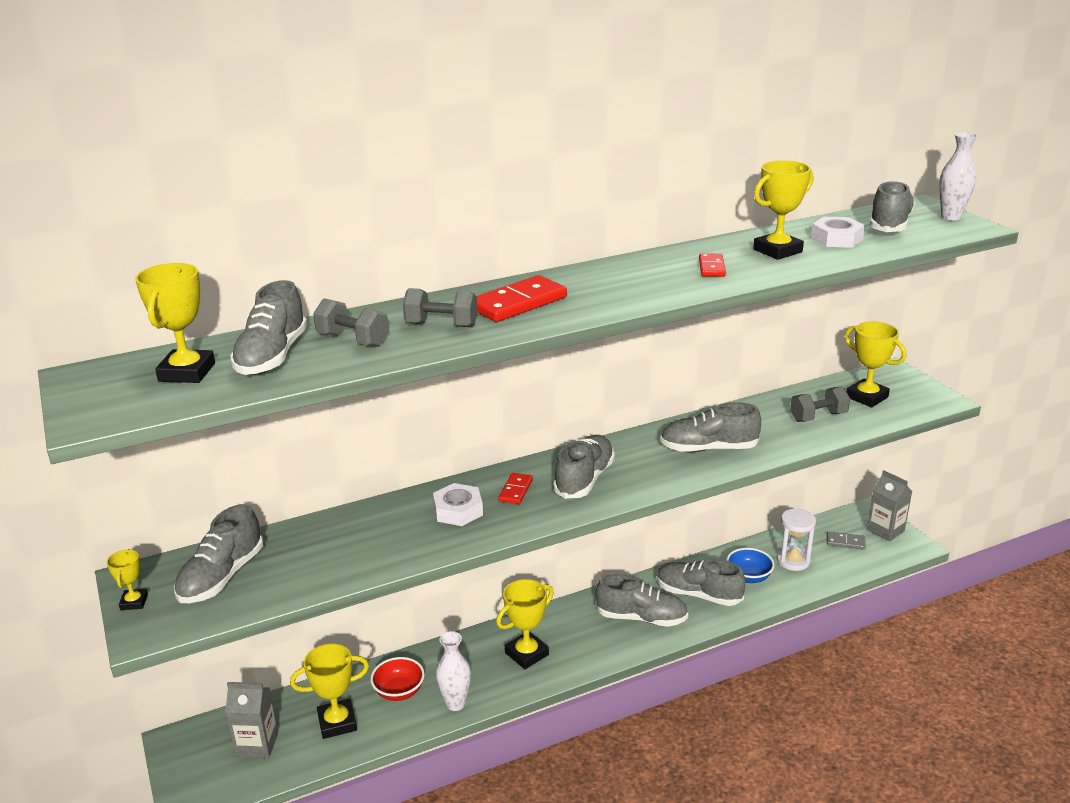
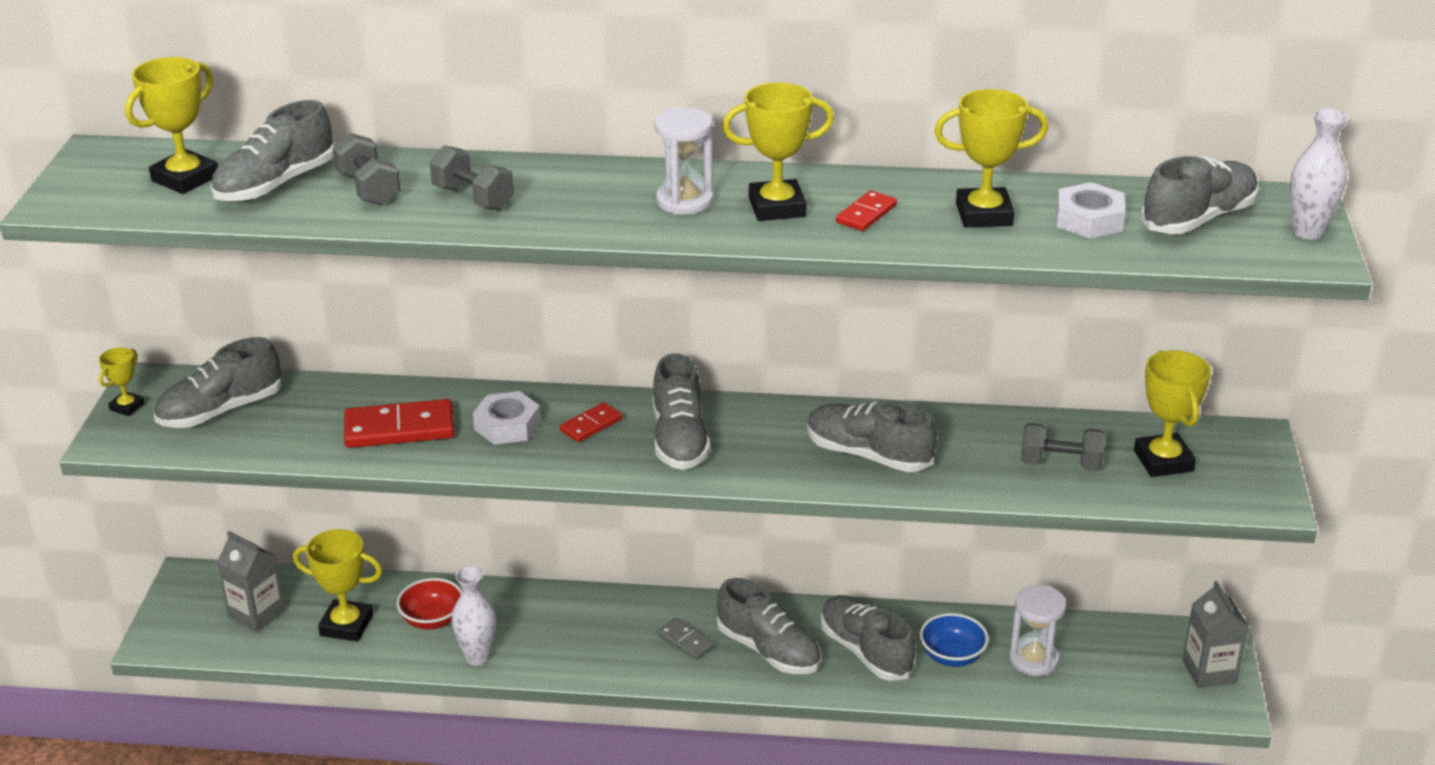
camera: 30 degrees right, 5 degrees up
red domino [477,275,567,322] -> red domino moved to [344,399,455,448]
yellow trophy [496,579,554,669] -> yellow trophy moved to [722,83,834,221]
grey shoe [553,435,615,499] -> grey shoe turned 120 degrees clockwise [653,353,711,470]
grey domino [827,532,866,550] -> grey domino moved to [657,618,715,660]
none -> white hourglass [654,107,713,214]

